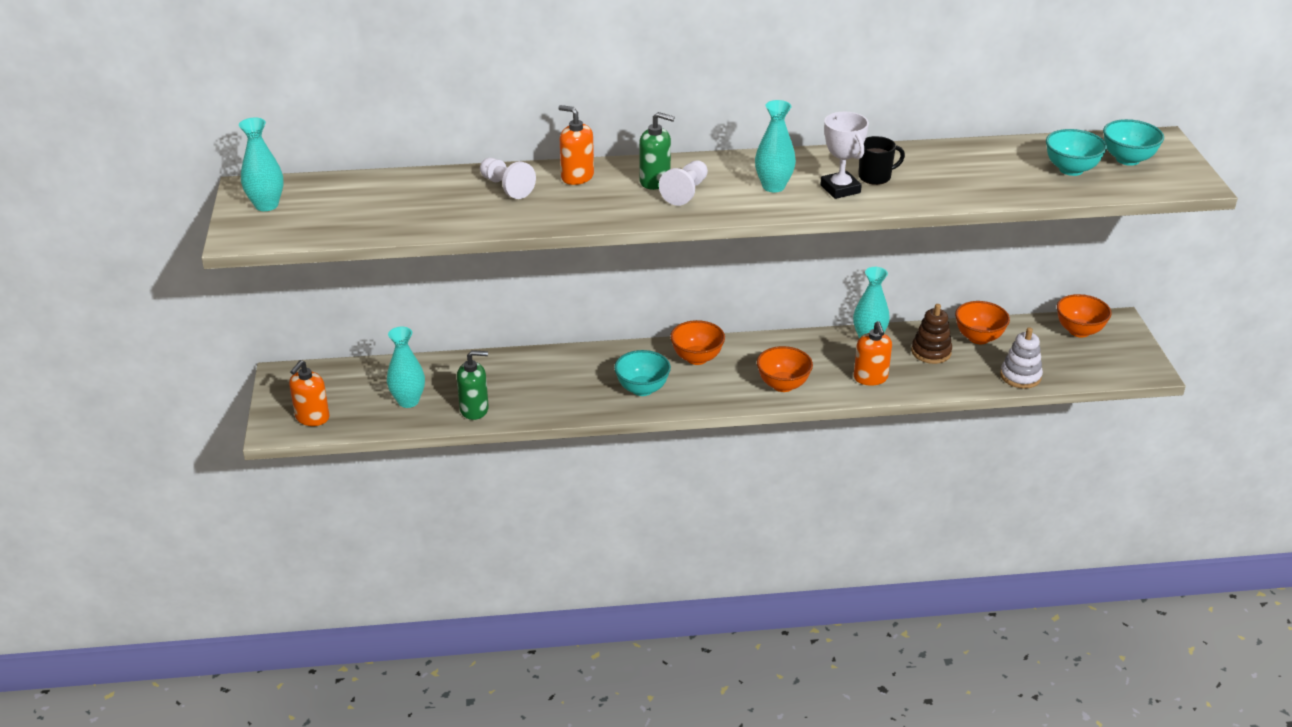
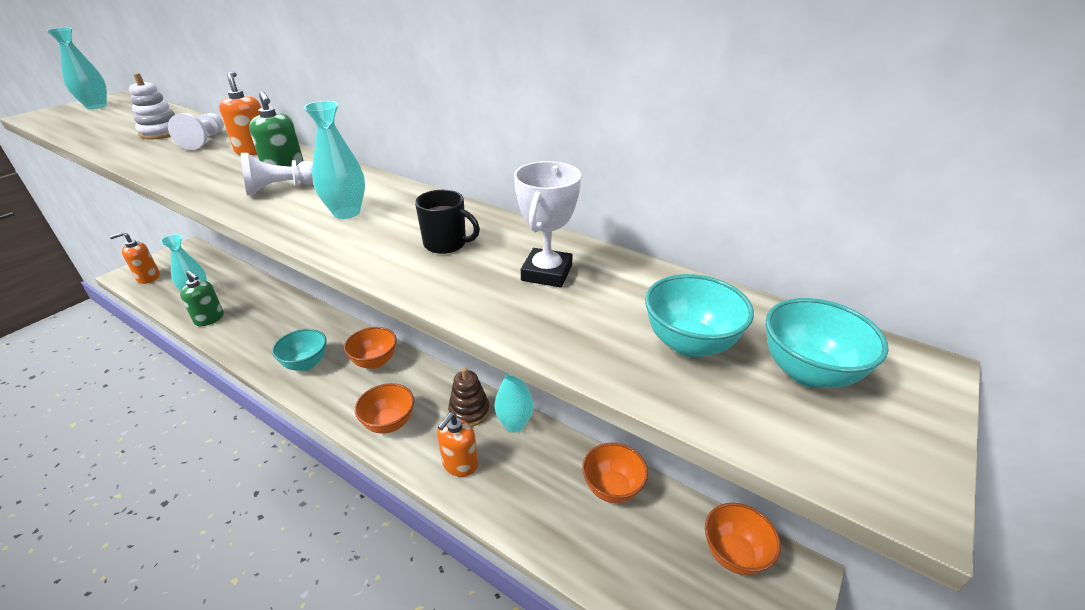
camera: 40 degrees right, 0 degrees up
white trophy [820,112,869,199] -> white trophy moved to [514,161,581,287]
brown stacking toy [911,304,952,364] -> brown stacking toy moved to [448,367,490,427]
white stacking toy [1000,327,1043,389] -> white stacking toy moved to [129,73,175,140]

